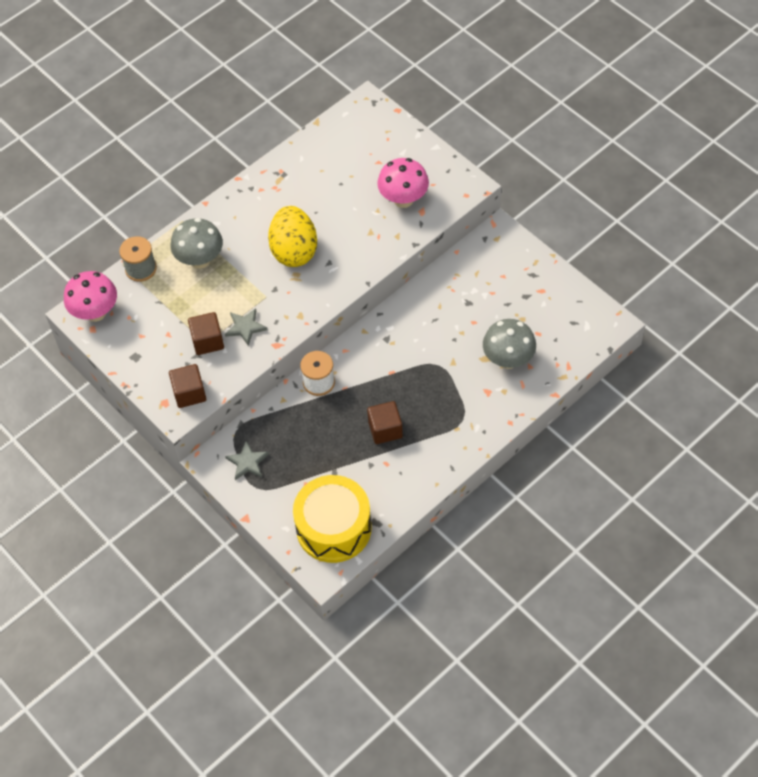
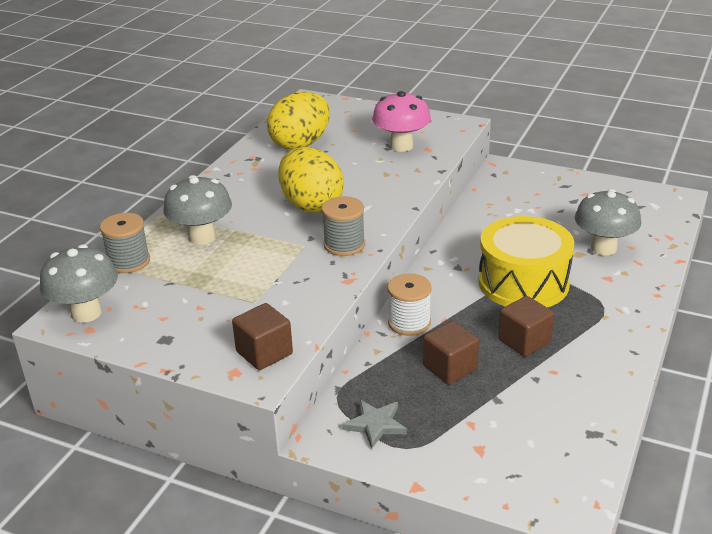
camera: 25 degrees left, 25 degrees down
pink mushroom [64,271,117,322] -> grey mushroom [40,244,118,323]
brown cube [188,312,224,355] -> brown cube moved to [423,321,479,385]
grey star [225,308,267,346] -> none
yellow drum [293,475,372,563] -> yellow drum moved to [478,216,574,307]
none -> yellow egg [267,92,330,150]
none -> grey spool [322,196,365,256]

